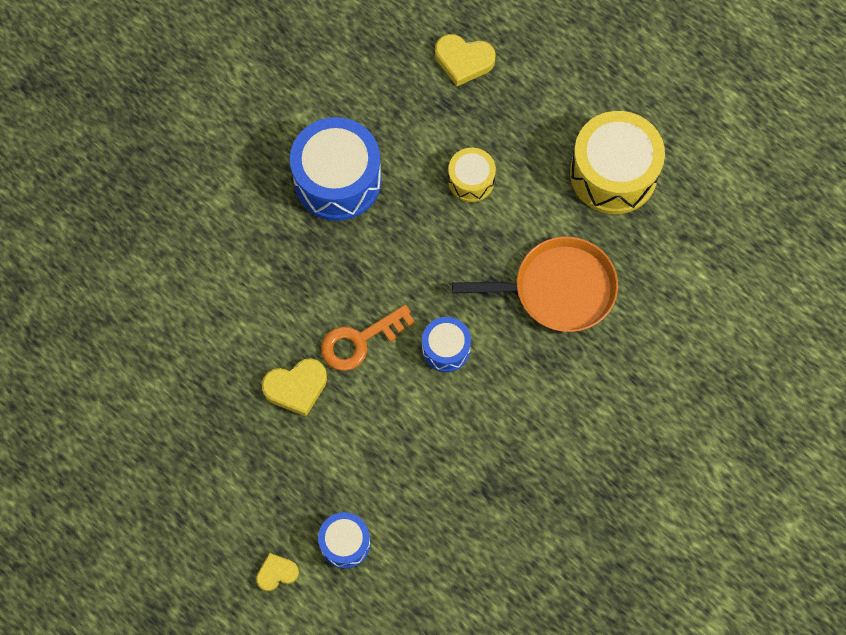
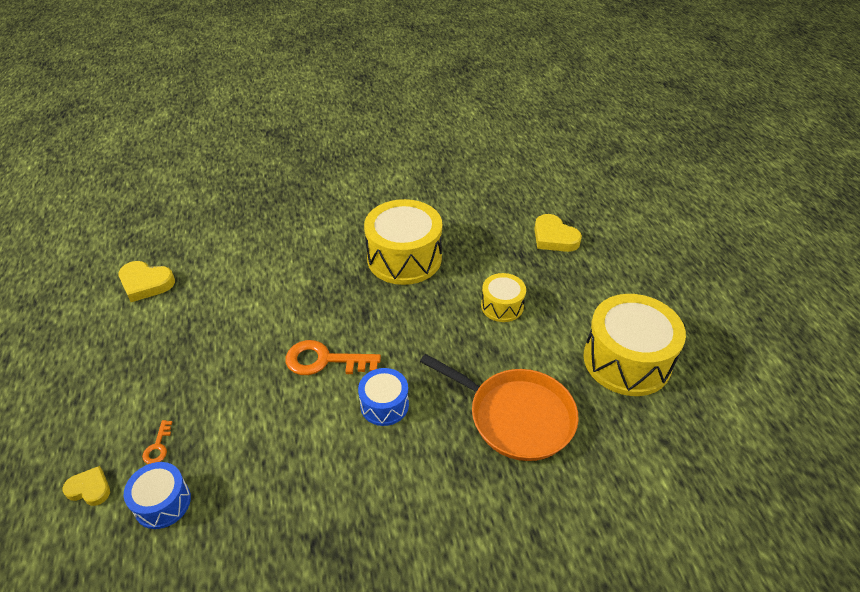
camera: 35 degrees right, 25 degrees down
yellow heart [262,358,327,417] -> yellow heart moved to [118,261,175,302]
blue drum [290,117,382,221] -> yellow drum [364,199,442,285]
none -> orange key [142,420,172,464]

